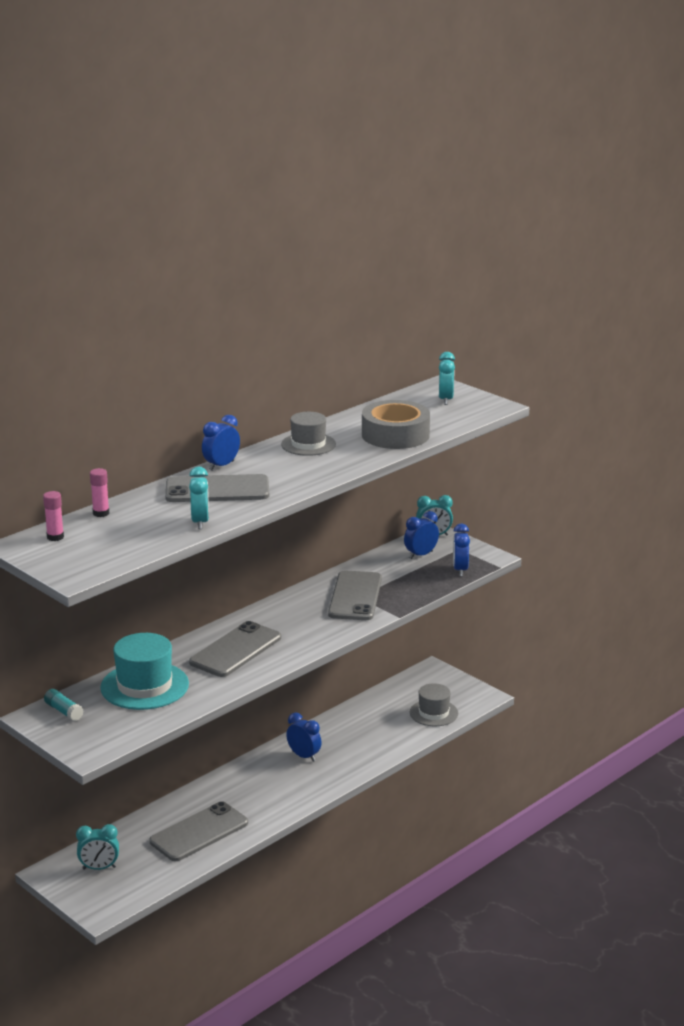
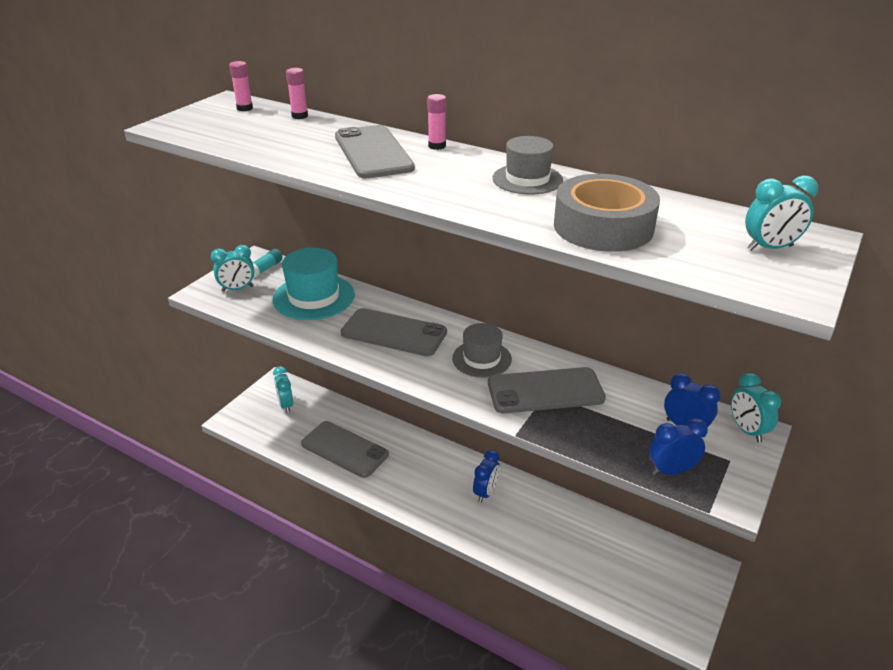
camera: 75 degrees right, 10 degrees up
turquoise clock [189,466,209,529] -> turquoise clock moved to [211,245,255,292]
blue clock [202,415,240,470] -> pink glue stick [427,94,446,150]
grey hat [410,683,458,726] -> grey hat moved to [452,323,512,378]

